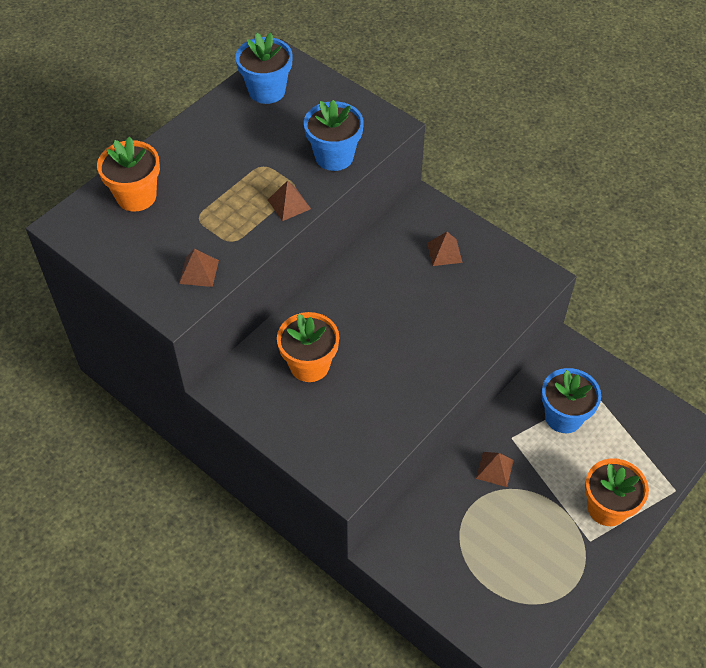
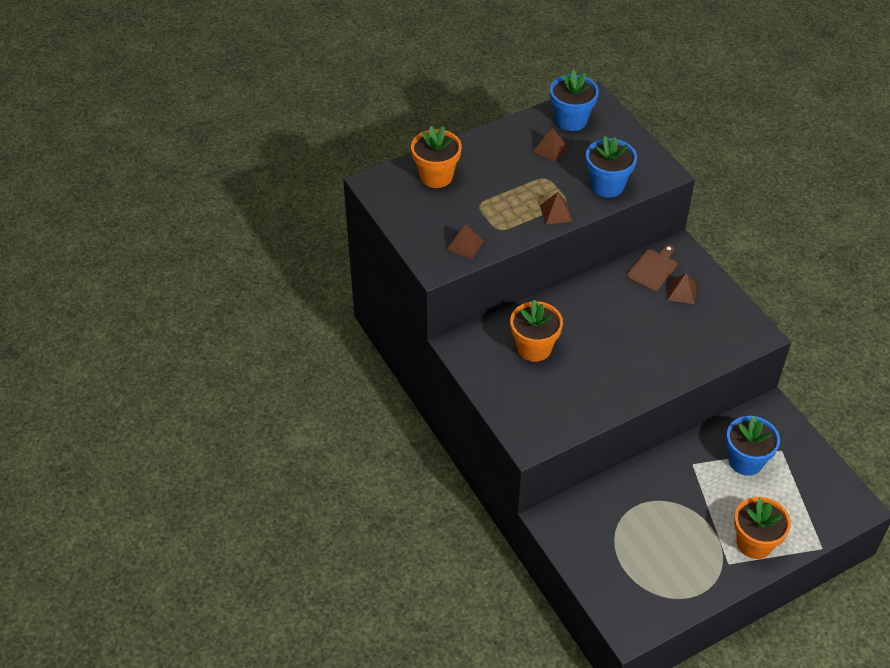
camera: 20 degrees right, 5 degrees down
brown pyramid [476,452,514,487] -> brown pyramid moved to [533,128,569,162]
none -> brown cutting board [627,245,678,292]

